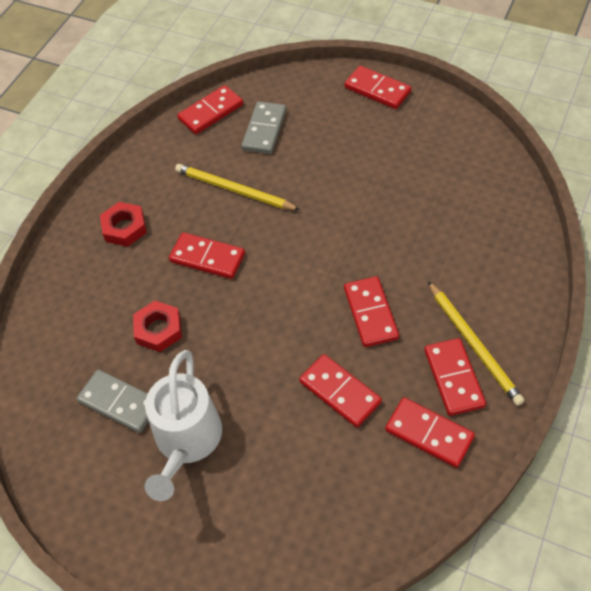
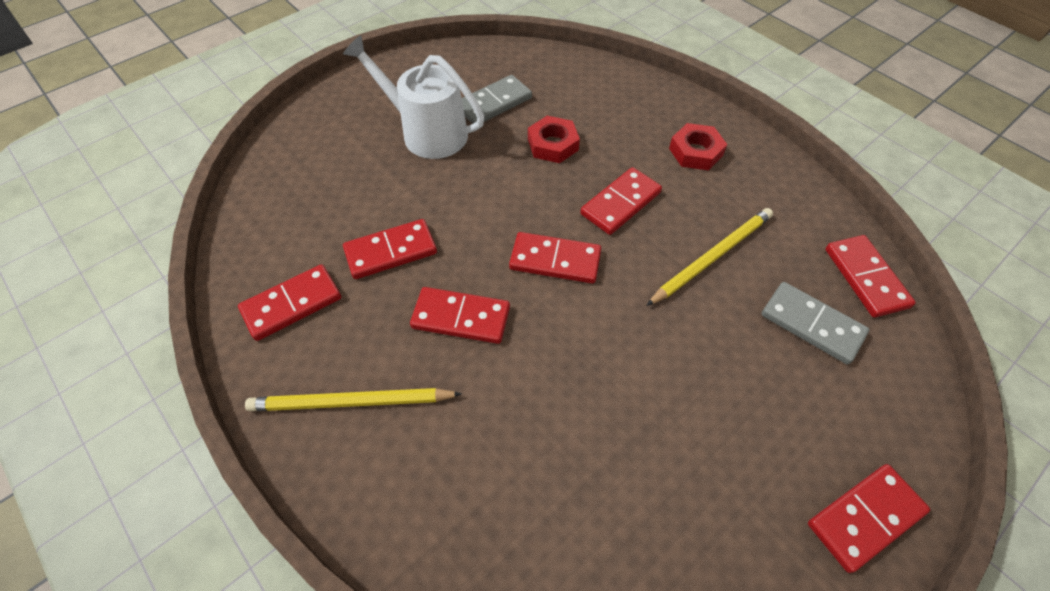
camera: 110 degrees right, 0 degrees up
red domino [424,338,486,416] -> red domino moved to [509,232,601,284]

